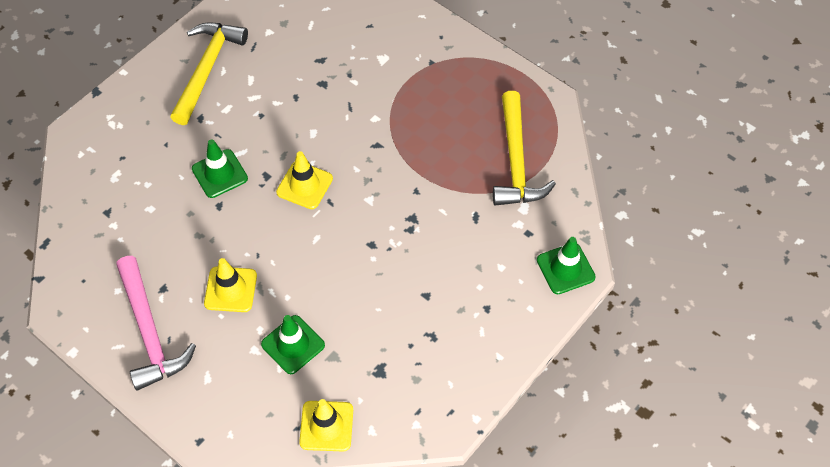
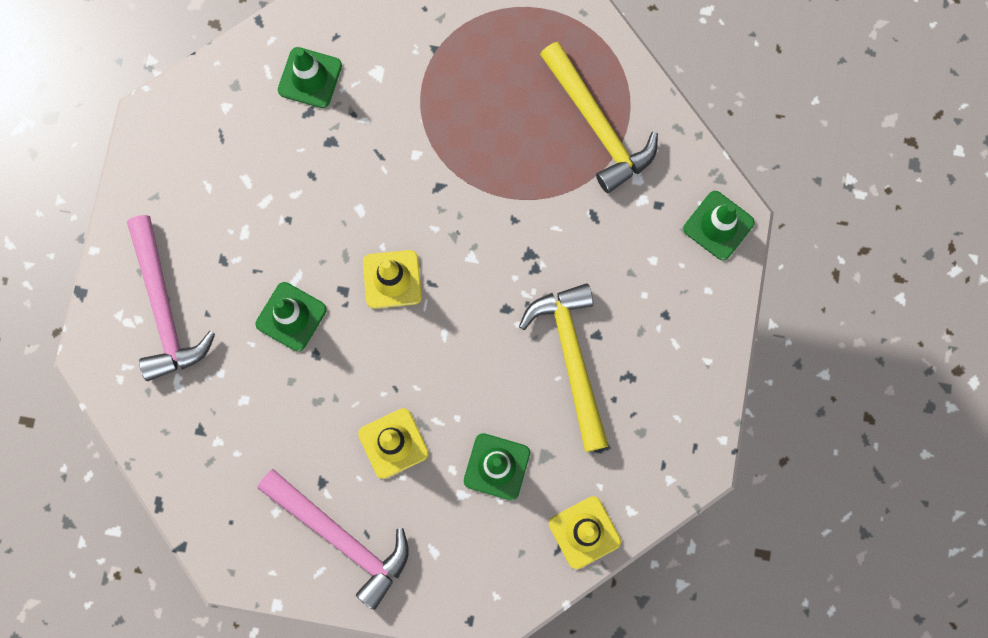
camera: 30 degrees left, 20 degrees up
yellow hammer [170,23,248,125] -> yellow hammer moved to [519,283,609,452]
none -> pink hammer [127,215,215,381]
none -> green traffic cone [278,47,342,108]

